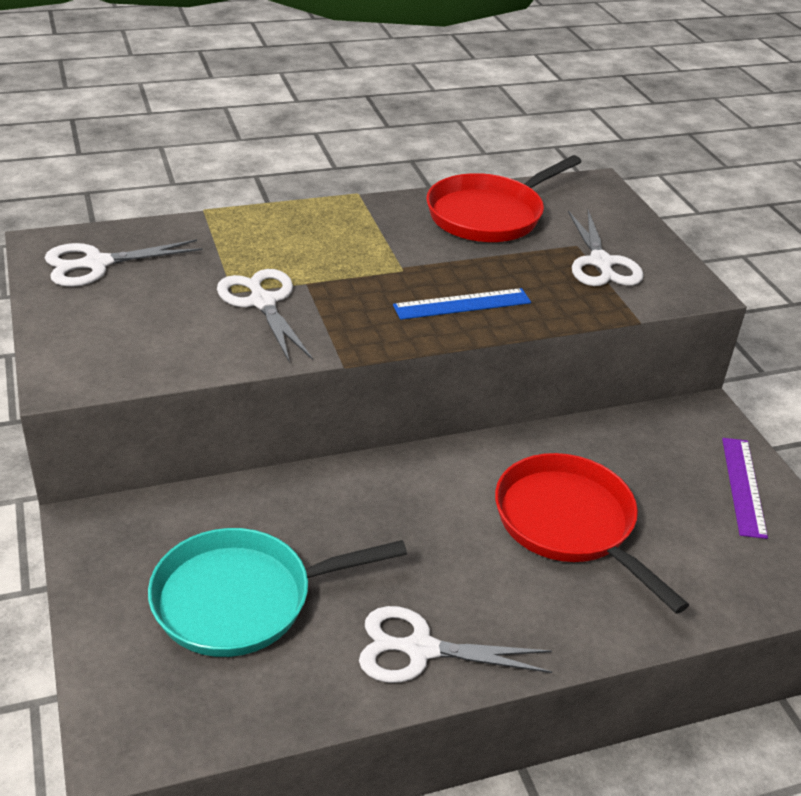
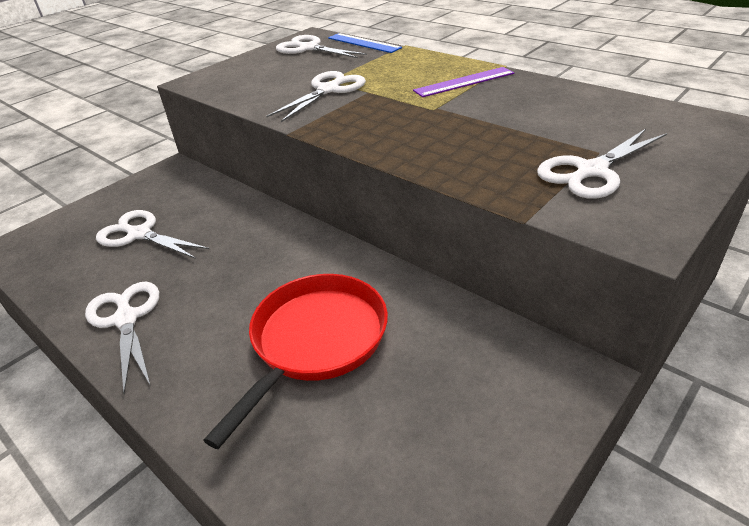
camera: 65 degrees right, 0 degrees up
turquoise pan [148,528,407,657] -> white scissors [96,210,209,259]
blue ruler [393,288,531,320] -> blue ruler moved to [328,33,402,53]
red pan [426,155,582,242] -> none
purple ruler [722,438,768,539] -> purple ruler moved to [413,67,514,97]

